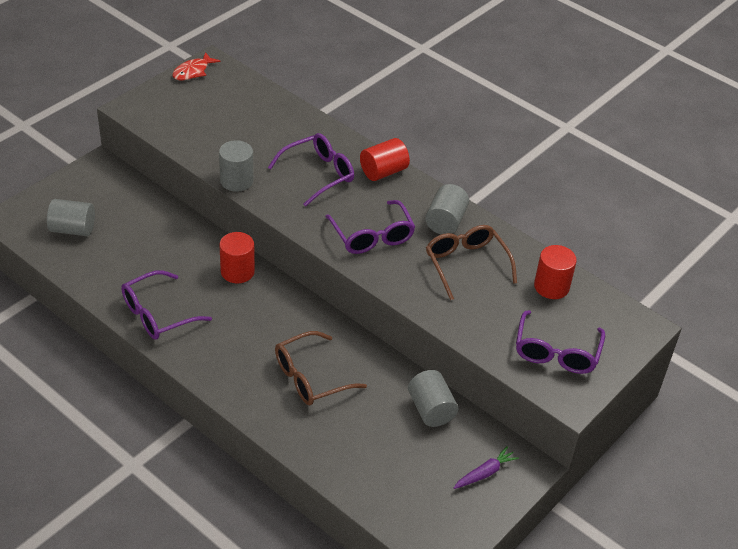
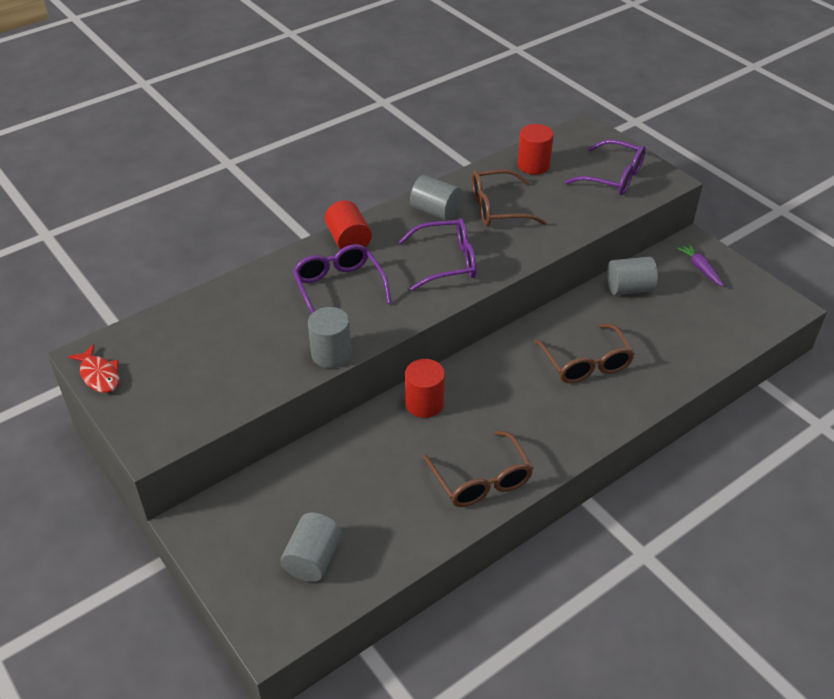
camera: 75 degrees left, 0 degrees up
purple glasses [121,270,212,339] -> brown glasses [423,430,534,507]

